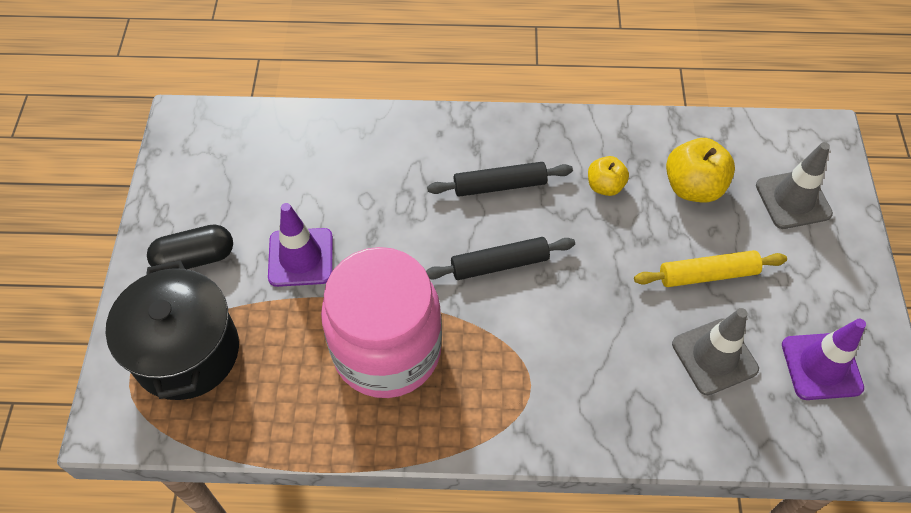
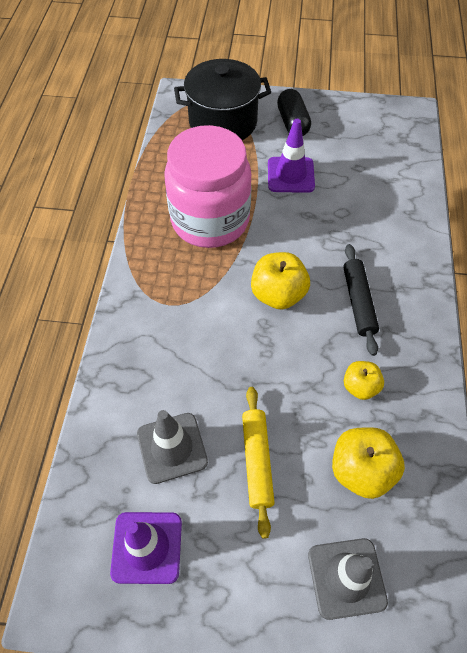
camera: 95 degrees right, 0 degrees up
black rolling pin [426,237,575,280] -> yellow apple [251,252,310,310]

